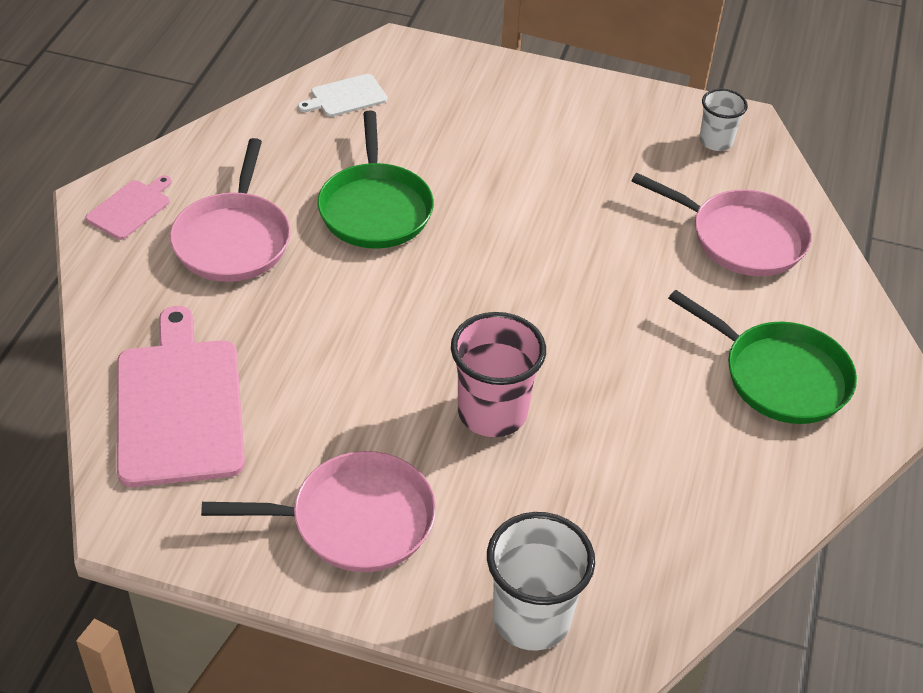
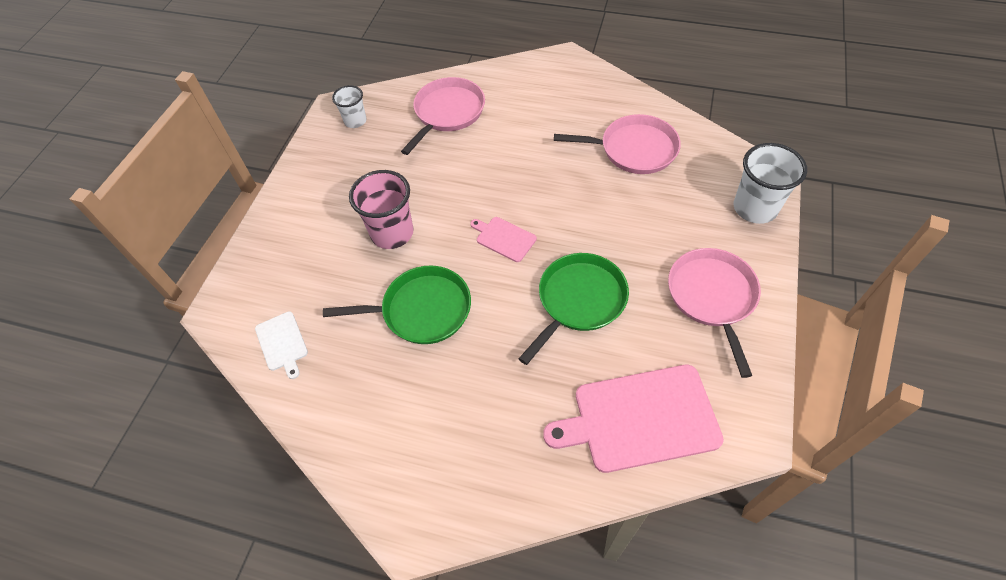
camera: 85 degrees left, 10 degrees up
pink cutting board [85,175,172,240] -> pink cutting board moved to [470,217,537,262]
pink pan [170,138,291,282] -> pink pan moved to [554,114,681,174]
pink cup [451,312,546,437] -> pink cup moved to [349,170,414,249]
green pan [668,290,857,424] -> green pan moved to [519,253,629,365]

